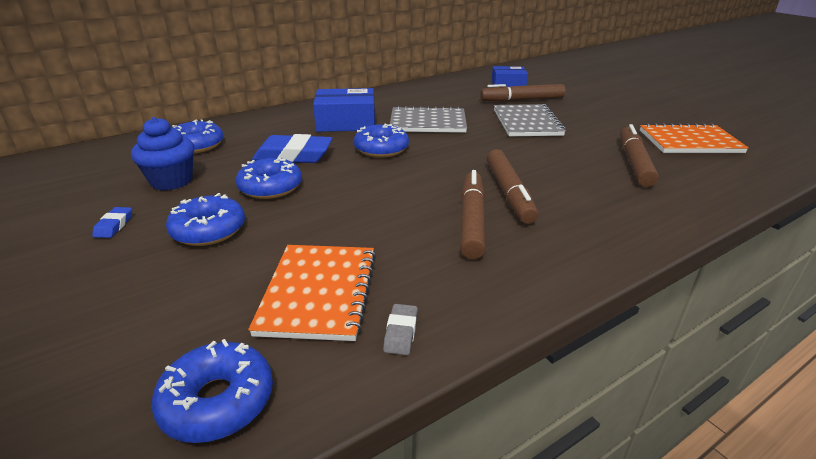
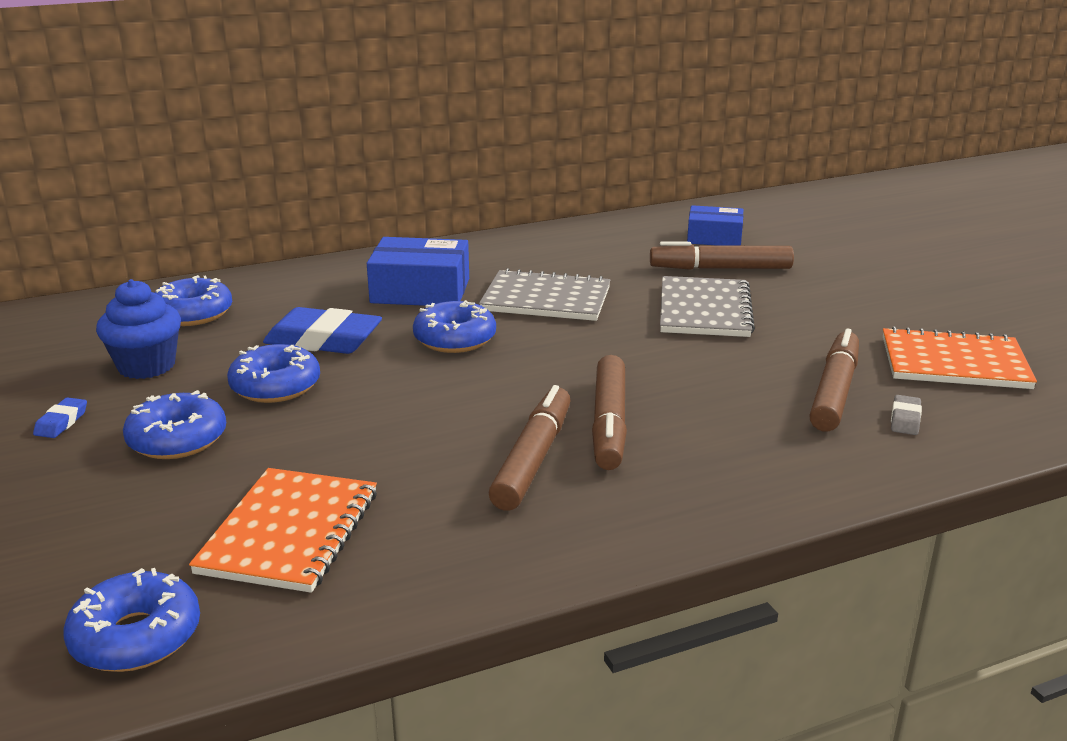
camera: 10 degrees right, 5 degrees down
grey eraser [383,304,418,355] -> grey eraser moved to [891,395,922,435]

